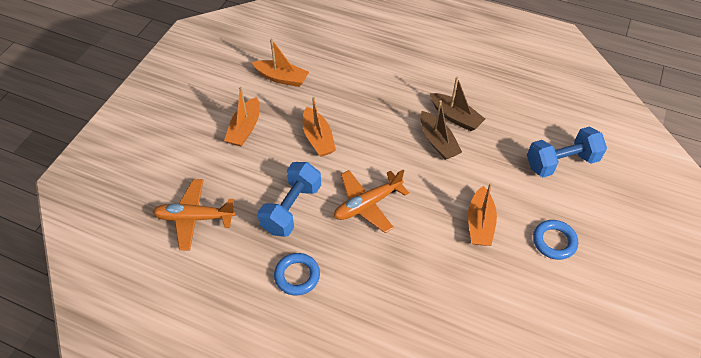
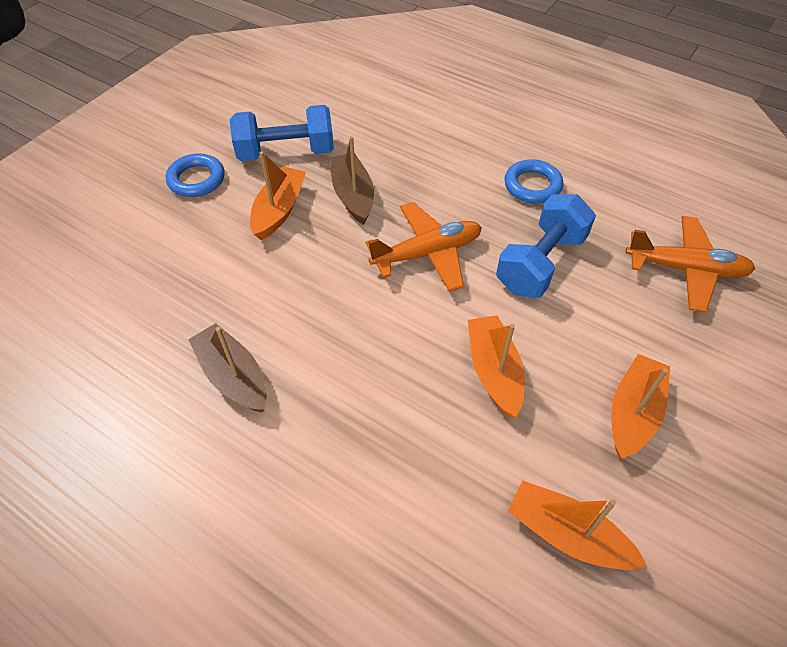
camera: 170 degrees left, 0 degrees up
brown boat [420,100,462,160] -> brown boat moved to [330,136,374,225]
blue dumbbell [527,127,607,177] -> blue dumbbell moved to [229,105,334,161]

